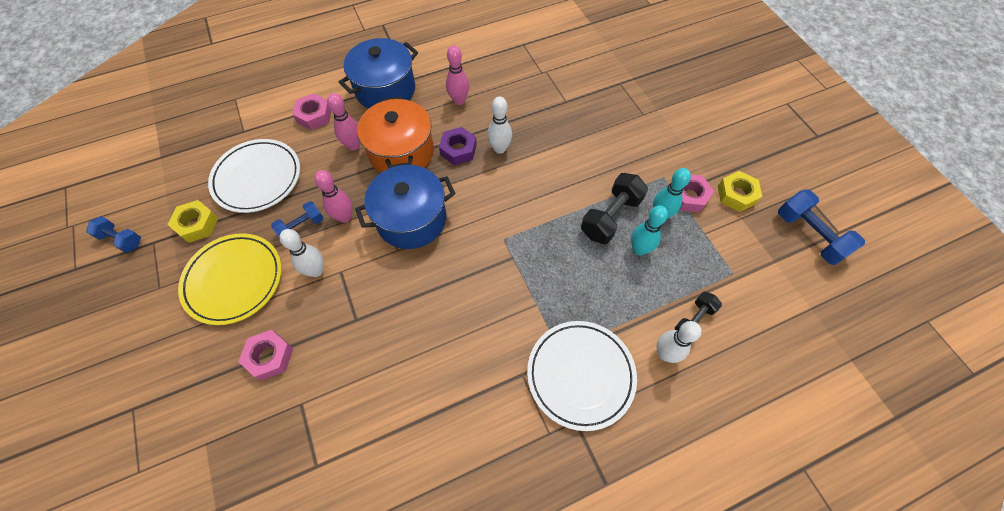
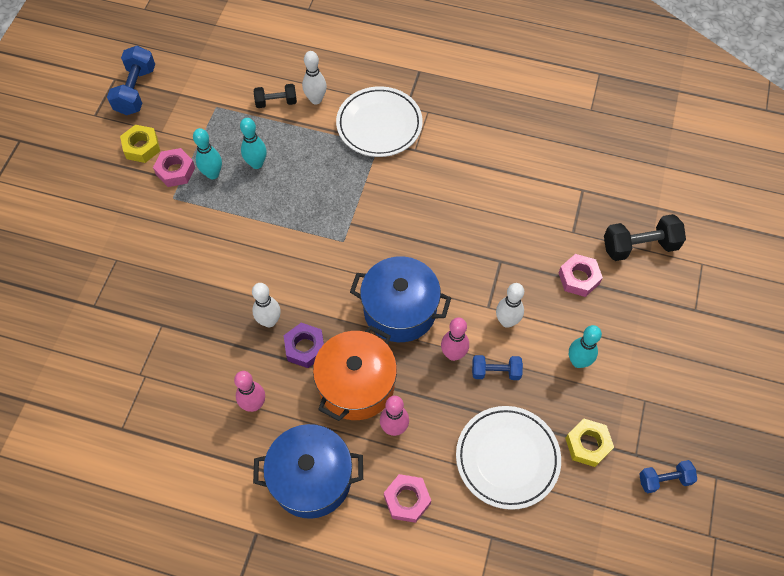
camera: 140 degrees left, 0 degrees up
blue dumbbell [86,216,141,253] -> blue dumbbell turned 75 degrees counterclockwise [639,460,697,493]
yellow plate [178,233,282,325] -> turquoise bowling pin [569,325,602,368]
black dumbbell [581,173,648,244] -> black dumbbell moved to [604,214,686,261]

